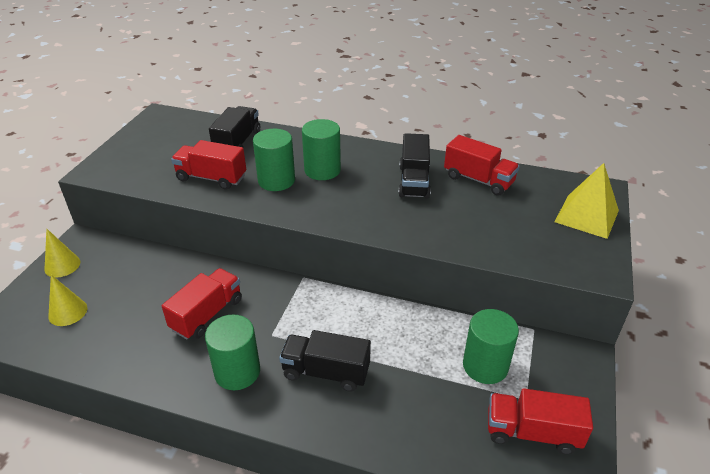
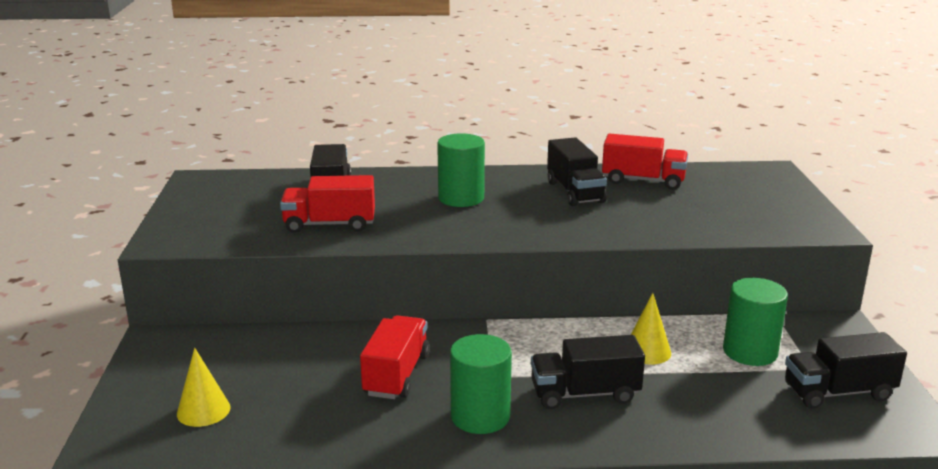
camera: 20 degrees left, 15 degrees down
yellow cone [44,229,80,277] -> yellow cone moved to [631,293,671,364]
green cylinder [253,129,295,191] -> none
red truck [488,388,593,455] -> black truck [785,332,907,409]
yellow pyramid [555,163,619,239] -> none

